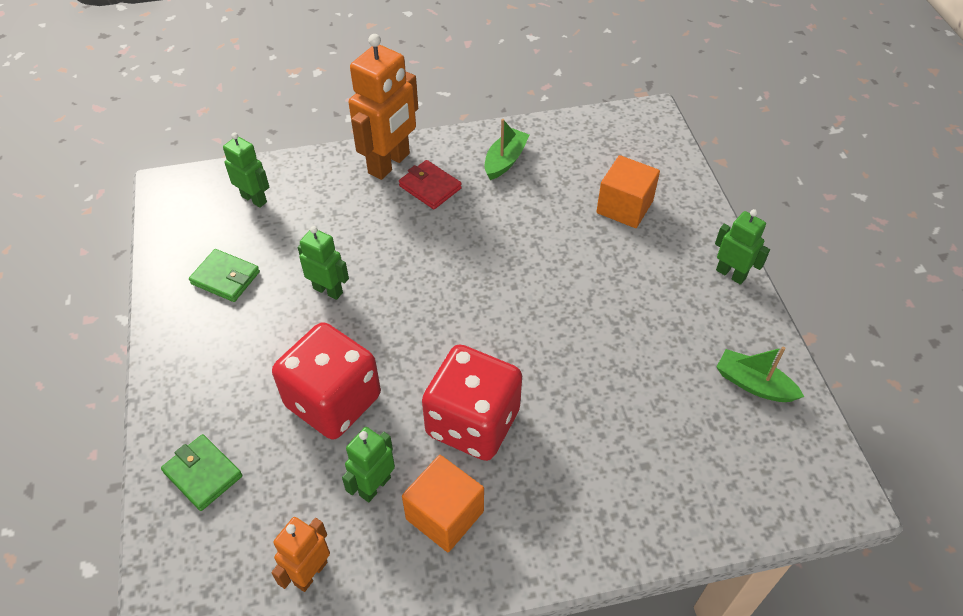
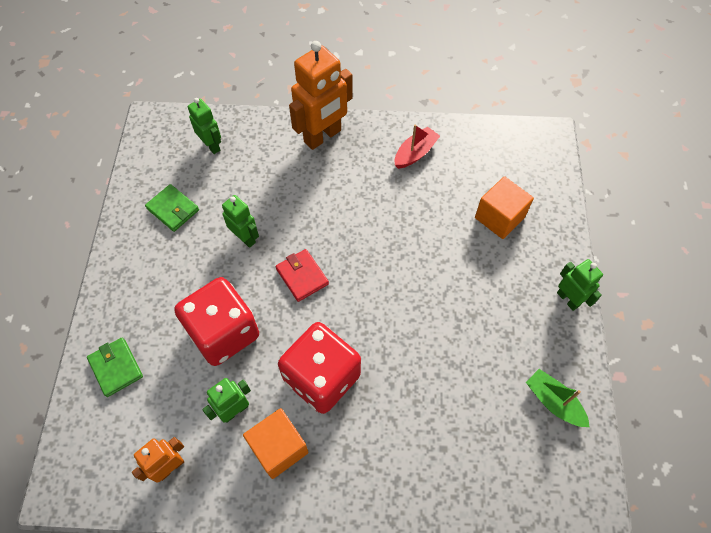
camera: 15 degrees right, 10 degrees up
red wallet [399,160,462,209] -> red wallet moved to [276,249,329,302]
green boat [485,119,529,180] -> red boat [395,124,440,169]

